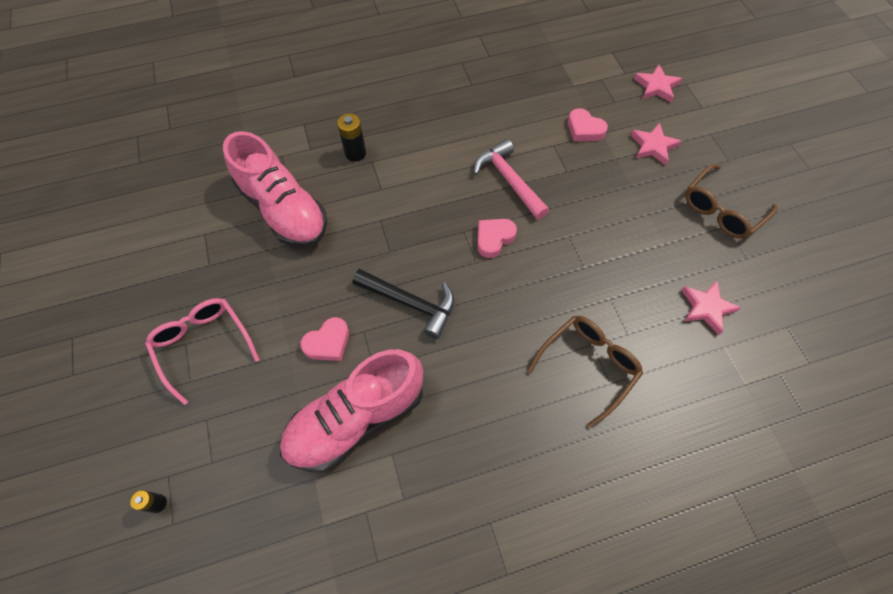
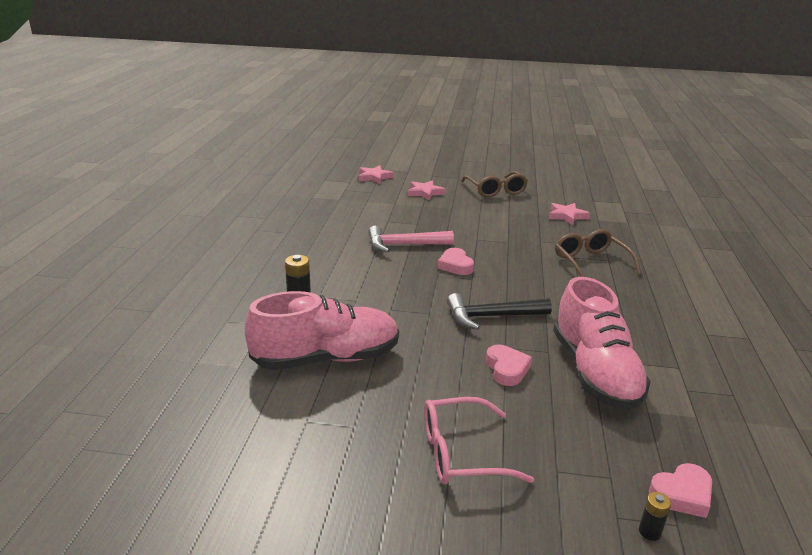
camera: 65 degrees left, 35 degrees down
black hammer [352,269,454,339] -> black hammer turned 150 degrees counterclockwise [447,293,552,330]
pink heart [568,108,608,141] -> pink heart moved to [649,463,712,518]

